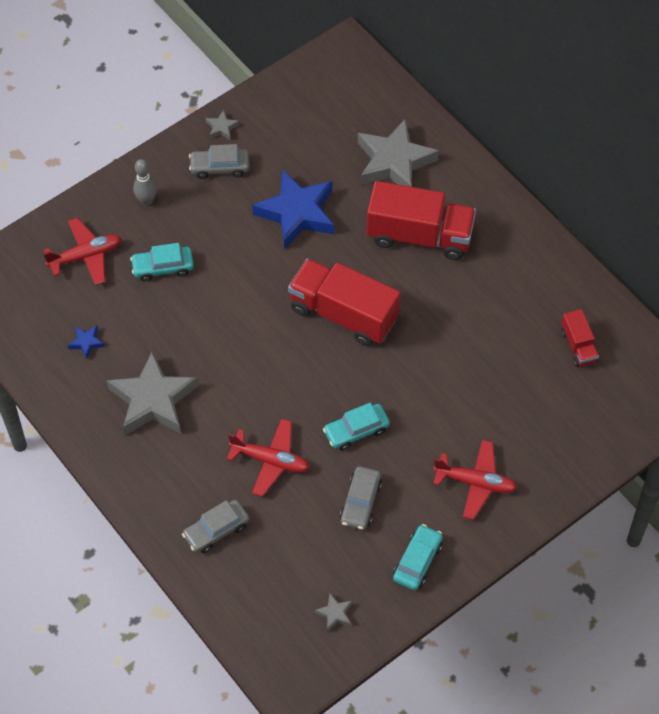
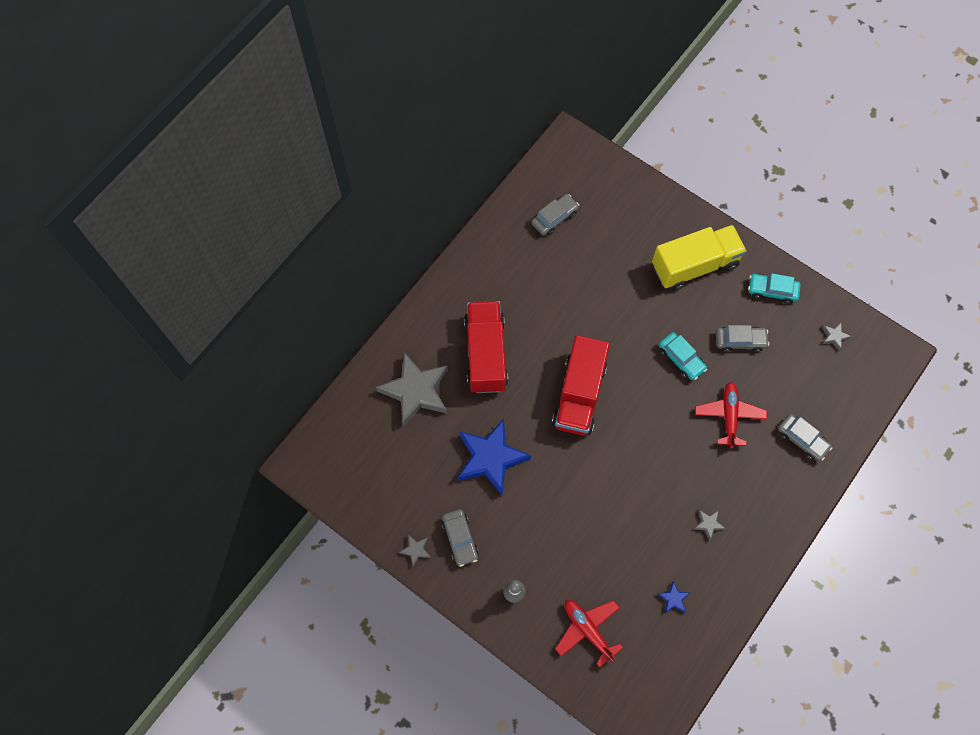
camera: 105 degrees left, 10 degrees up
grey star [107,351,198,435] -> grey star [694,510,726,541], size x0.41
turquoise car [130,243,194,282] -> none
red plane [433,440,517,520] -> yellow truck [652,225,747,291]
red truck [561,309,599,367] -> grey car [531,194,579,236]

